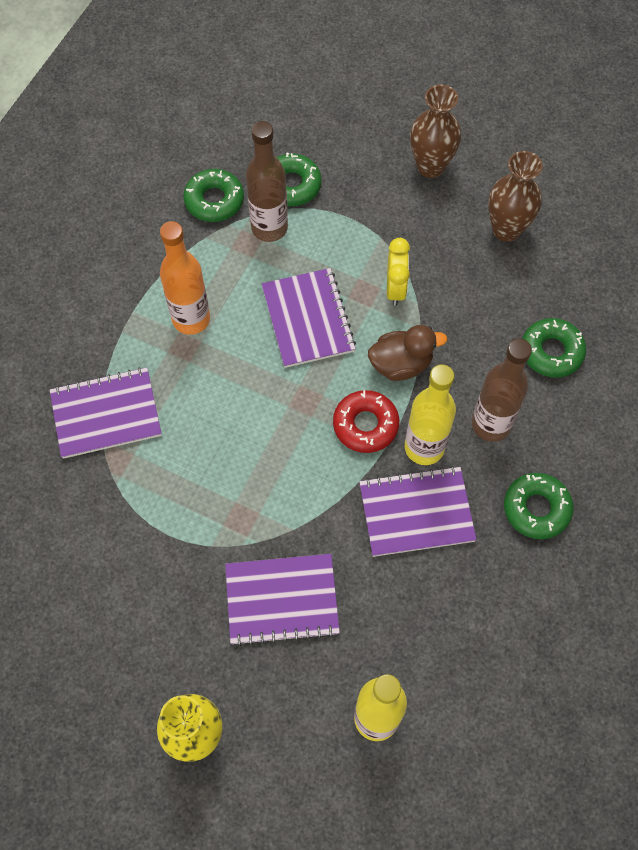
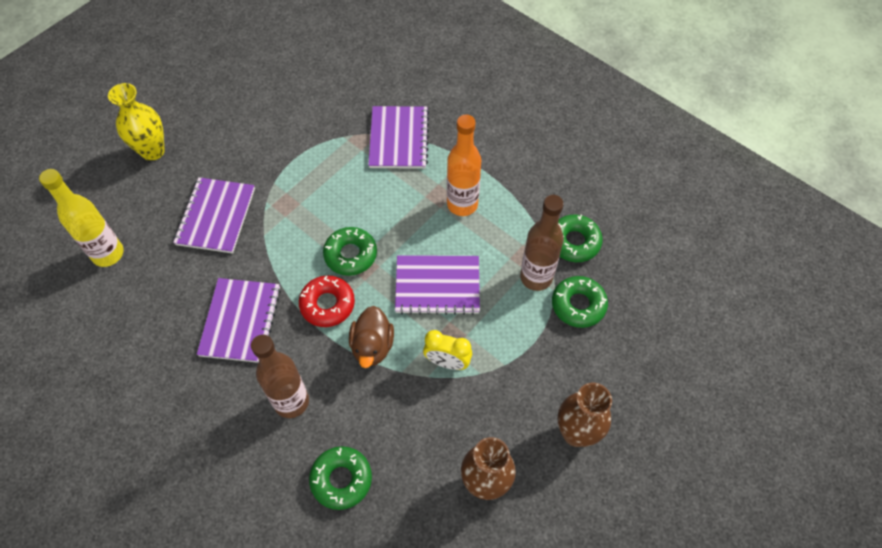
camera: 105 degrees right, 5 degrees down
yellow bottle [405,364,456,465] -> none
green donut [504,473,573,539] -> green donut moved to [323,227,377,276]

